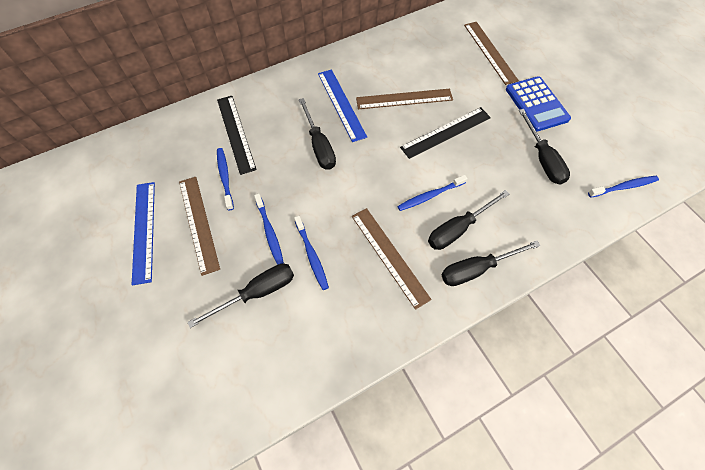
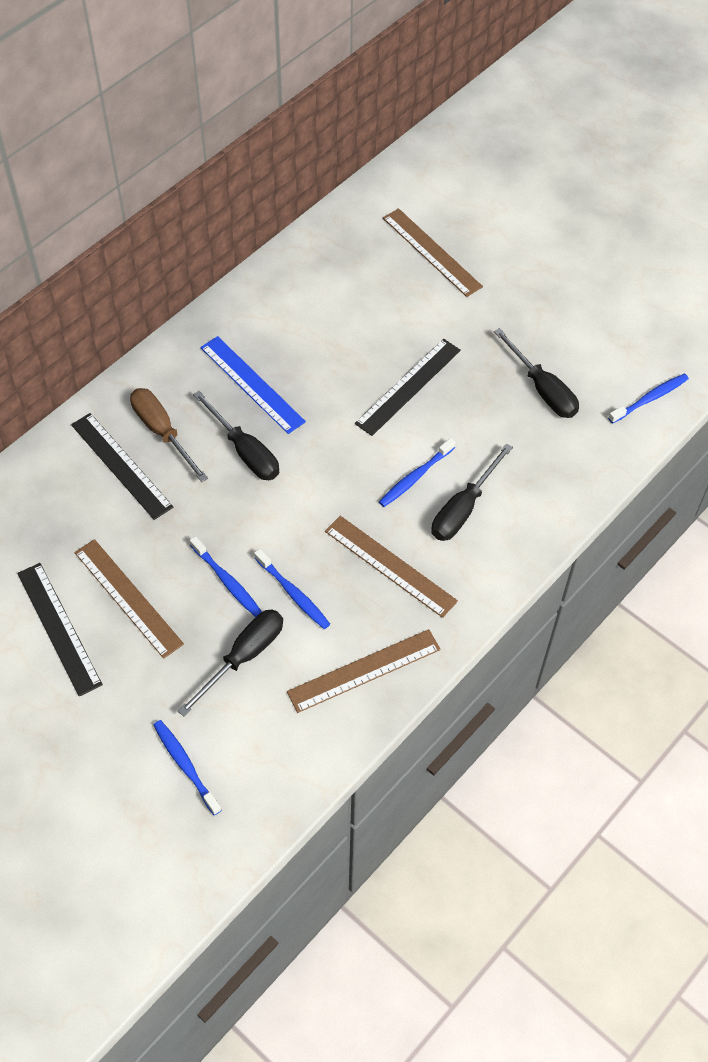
camera: 20 degrees left, 5 degrees down
blue ruler [132,182,155,285] -> black ruler [17,563,103,697]
blue toothbrush [217,148,234,211] -> blue toothbrush moved to [153,720,222,815]
brown ruler [356,89,453,109] -> brown ruler moved to [287,629,441,713]
black screwdriver [441,241,541,286] -> none
blue calculator [506,76,571,132] -> none
none -> brown screwdriver [130,388,208,482]

